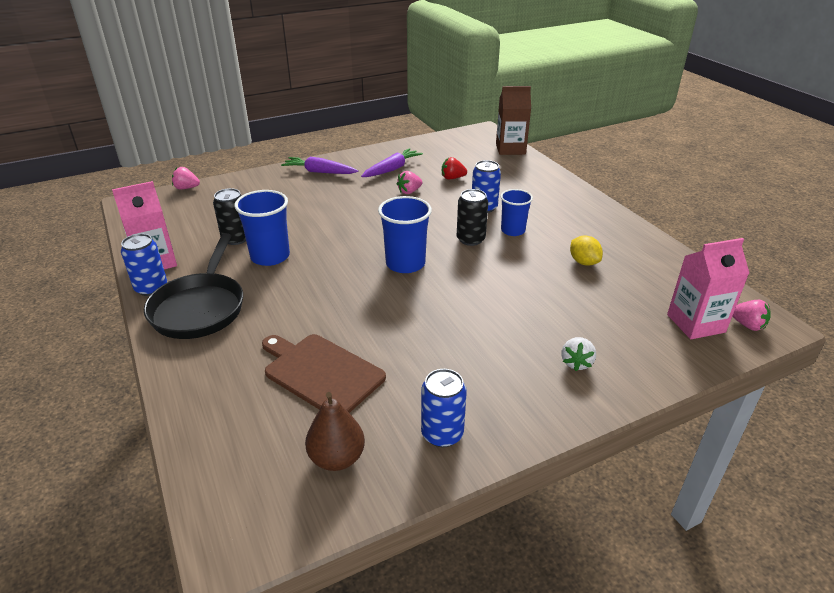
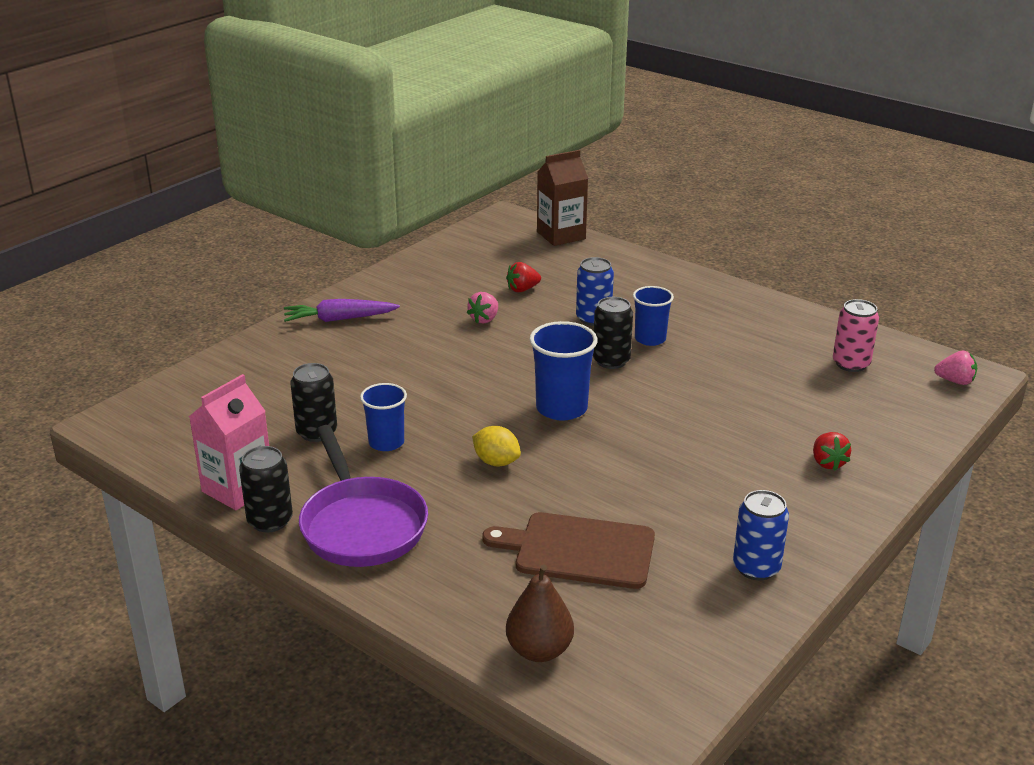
camera: 25 degrees left, 5 degrees down
blue can [121,234,167,296] -> black can [239,446,293,533]
black pan [144,233,243,339] -> purple pan [299,425,428,567]
pink strawberry [172,167,200,189] -> none
blue cup [234,190,290,266] -> blue cup [360,383,407,451], size x0.66
brown pear [305,392,365,471] -> brown pear moved to [506,564,574,662]
purple carrot [361,148,423,177] -> none
white strawberry [561,337,596,371] -> red strawberry [813,432,851,470]
yellow lemon [570,235,603,266] -> yellow lemon moved to [472,426,521,466]
pink carton [667,238,749,339] -> none
none -> pink can [833,299,879,372]

